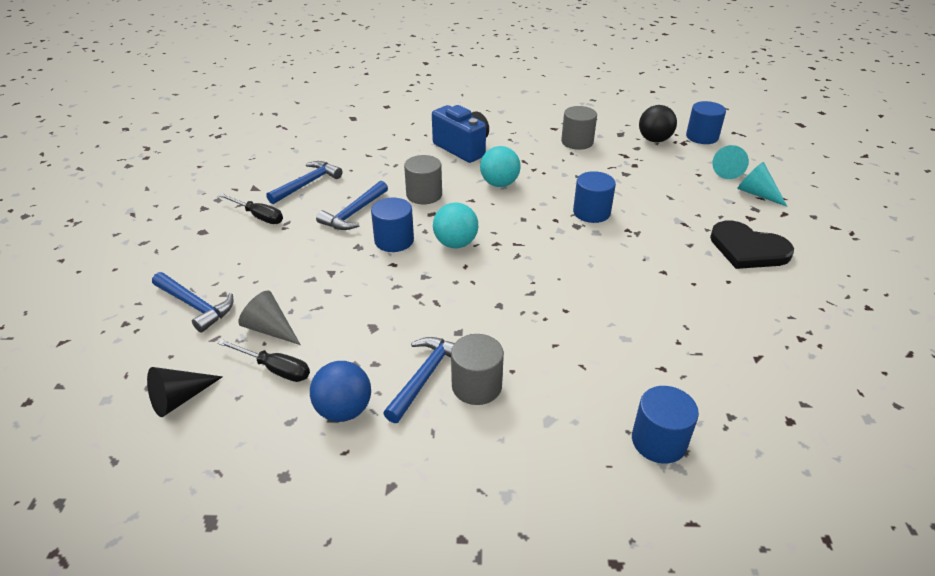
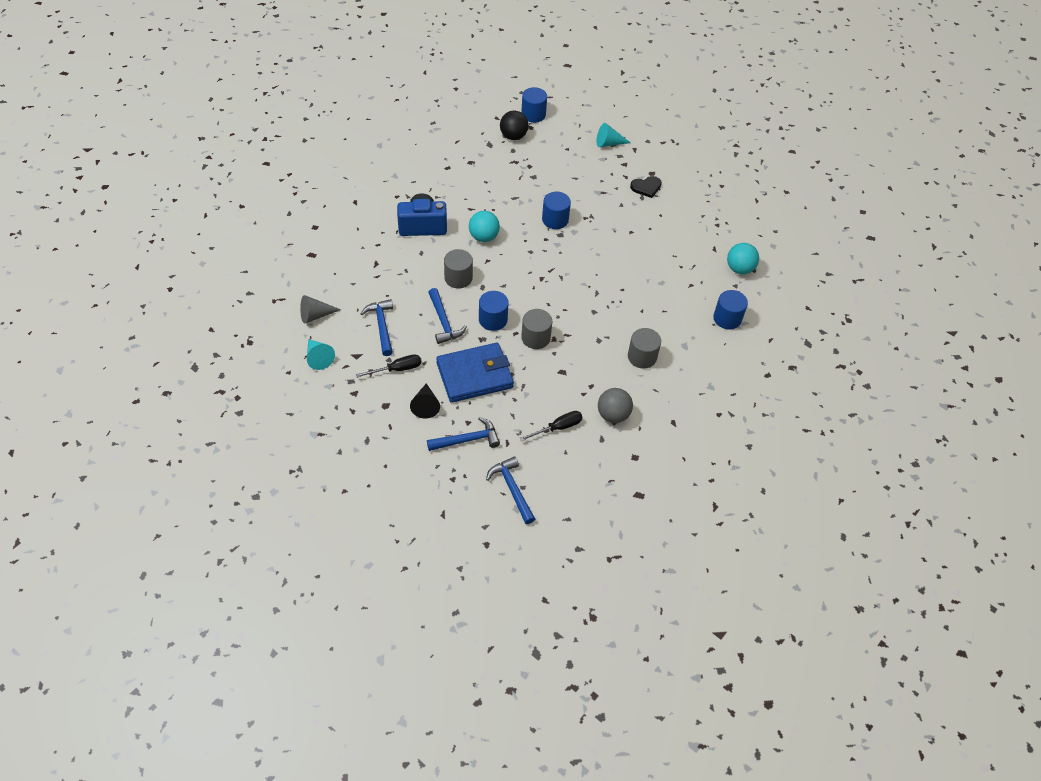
camera: 55 degrees left, 15 degrees up
black cone [147,367,223,417] -> black cone moved to [410,383,440,418]
grey cone [238,290,301,345] -> grey cone moved to [300,295,341,324]
blue ball [310,361,371,422] -> grey ball [598,388,633,423]
blue hammer [383,337,455,423] -> blue hammer moved to [486,456,535,524]
turquoise ball [433,203,478,248] -> turquoise ball moved to [727,243,759,274]
grey cylinder [561,106,597,150] -> grey cylinder moved to [521,309,552,349]
black heart [710,221,794,269] -> black heart [630,176,662,198], size x0.62
turquoise cone [712,145,749,179] -> turquoise cone moved to [307,339,335,370]
none -> blue wallet [436,343,514,403]

